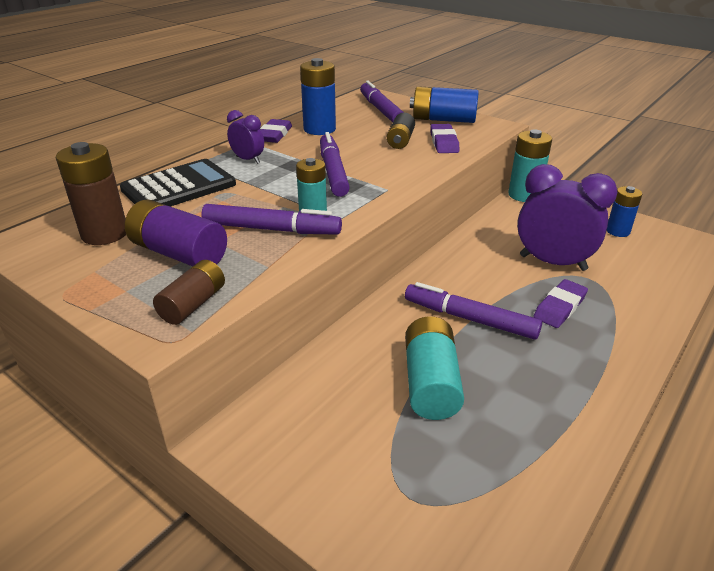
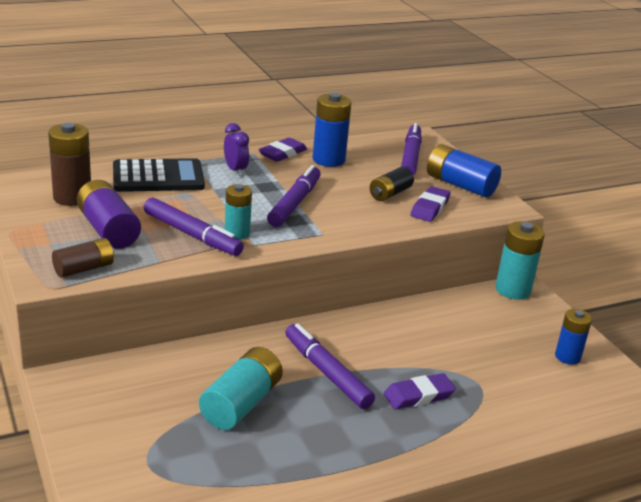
camera: 25 degrees right, 5 degrees down
purple clock [517,164,617,271] -> none

